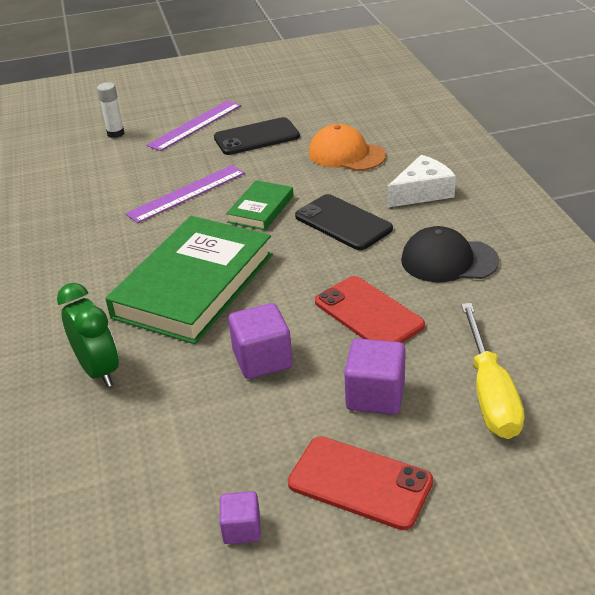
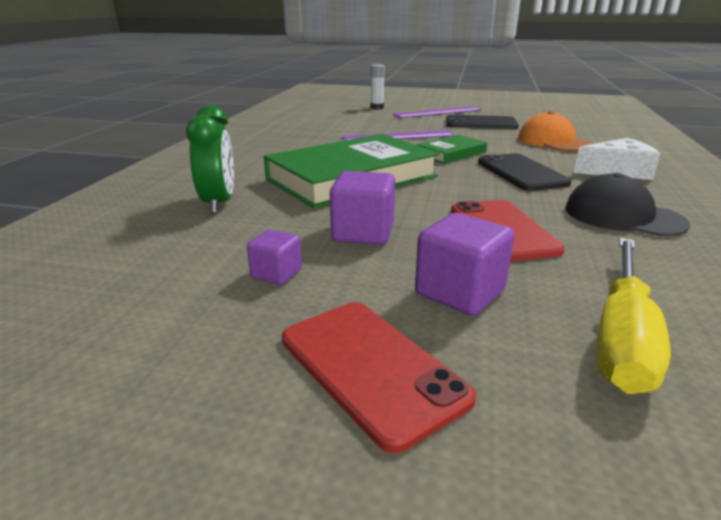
camera: 25 degrees right, 10 degrees down
purple cube [219,491,261,544] -> purple cube moved to [247,230,302,285]

